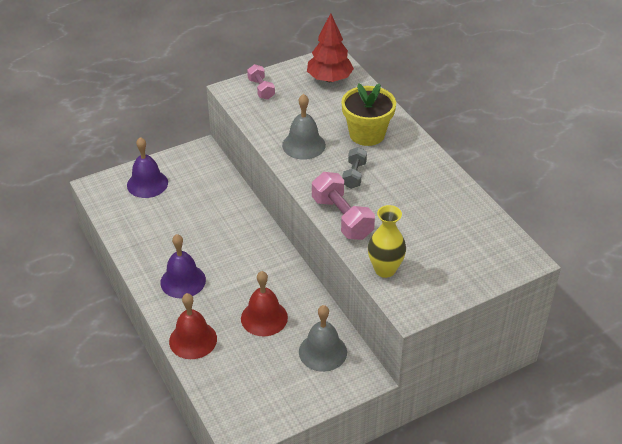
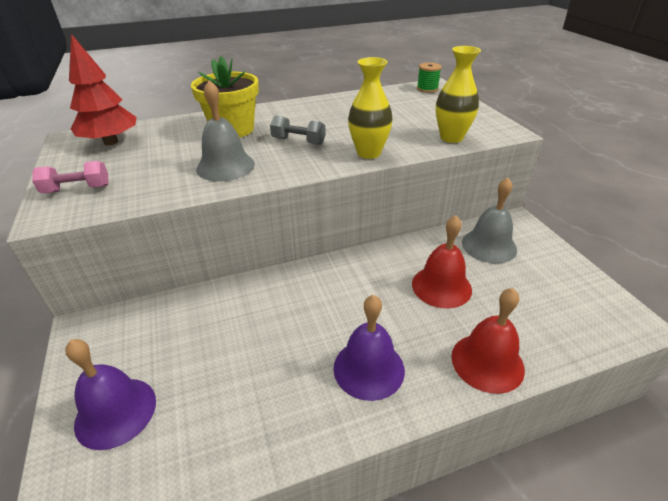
camera: 80 degrees left, 5 degrees down
pink dumbbell [312,172,375,240] -> yellow vase [348,57,393,159]
none -> green spool [417,62,442,93]

